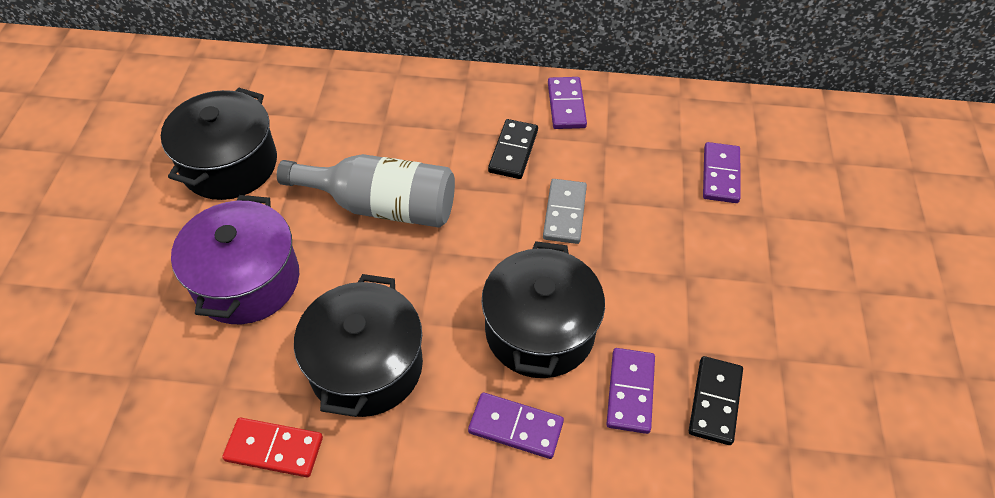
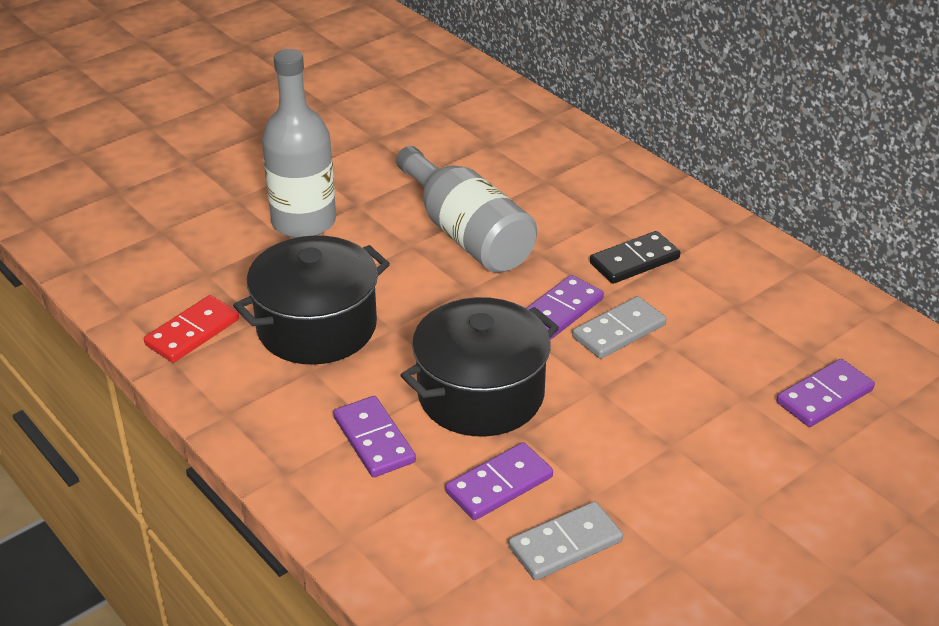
camera: 45 degrees right, 15 degrees down
black pot [161,88,277,200] -> none
purple pot [171,195,299,324] -> grey bottle [262,49,336,238]
red domino [222,418,323,477] -> red domino turned 75 degrees clockwise [144,295,239,363]
purple domino [548,77,587,129] -> purple domino moved to [526,275,604,340]
black domino [689,356,743,445] -> grey domino [508,501,623,580]

